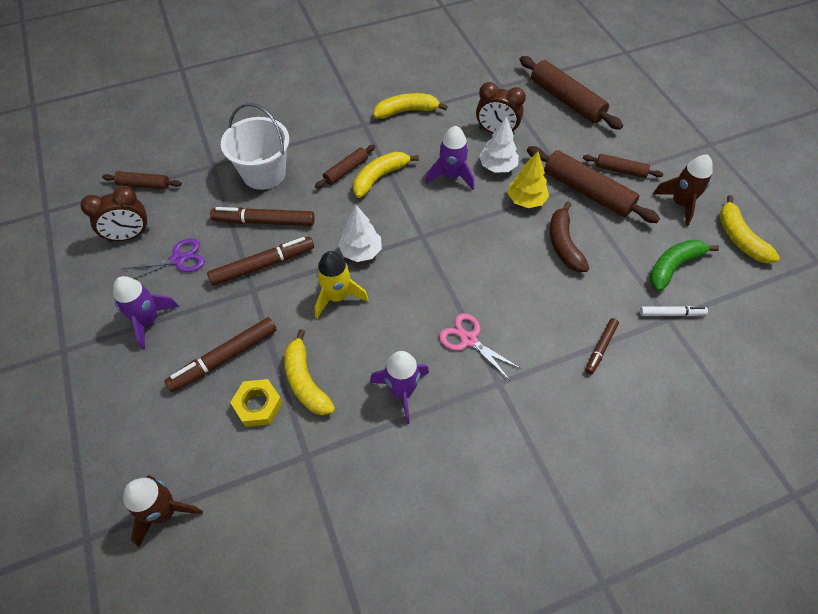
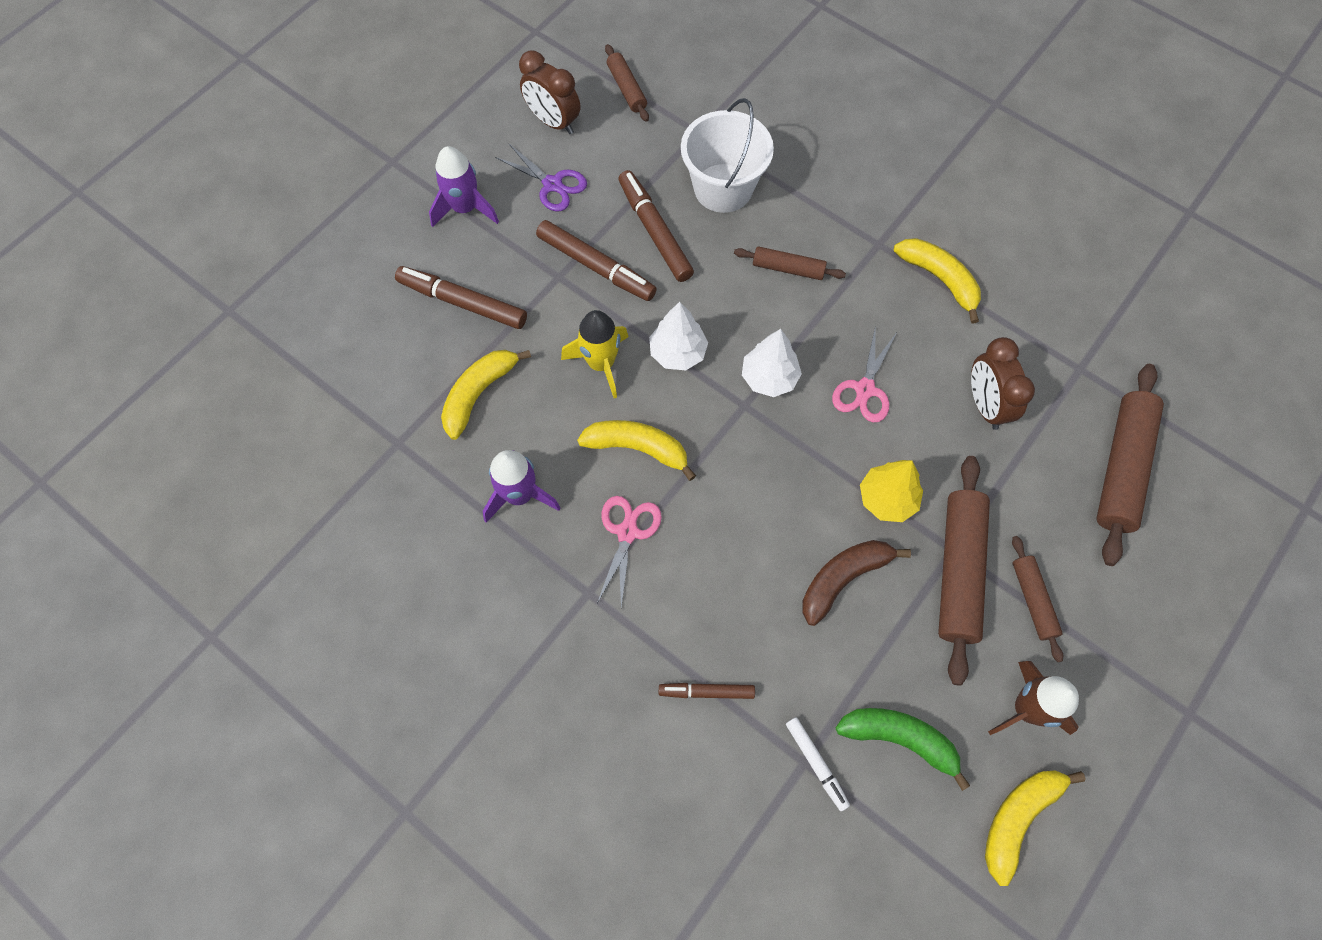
camera: 60 degrees right, 10 degrees up
brown rocket [123,475,203,547] -> none
yellow nut [230,379,283,427] -> none
yellow banana [353,152,419,198] -> yellow banana moved to [577,420,696,481]
purple rocket [425,126,474,190] -> pink scissors [832,325,896,422]
white tree [479,116,519,172] -> white tree moved to [742,329,802,397]

